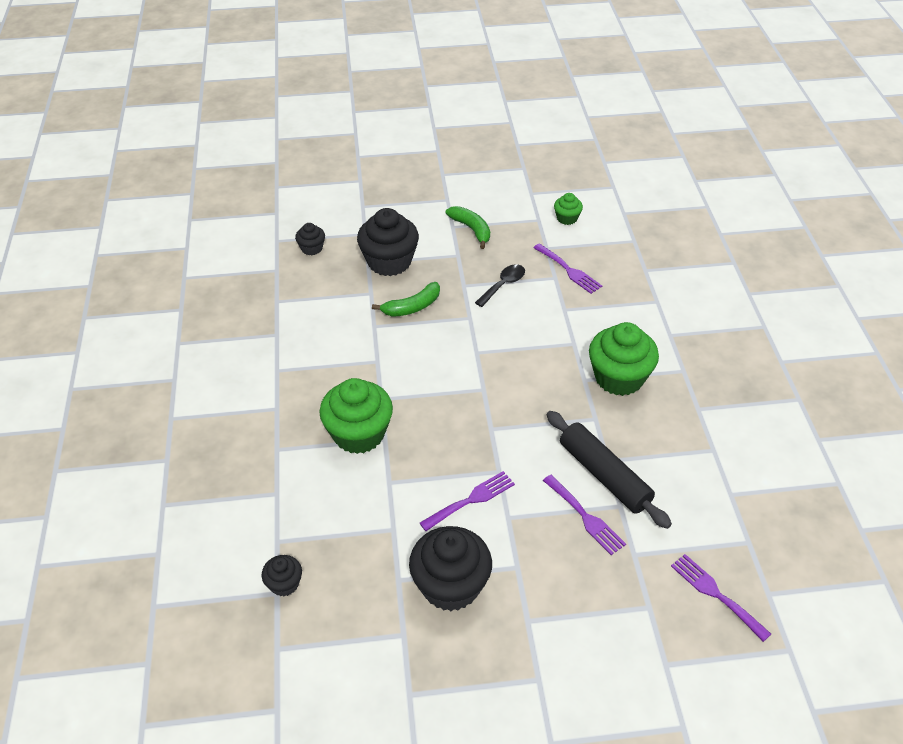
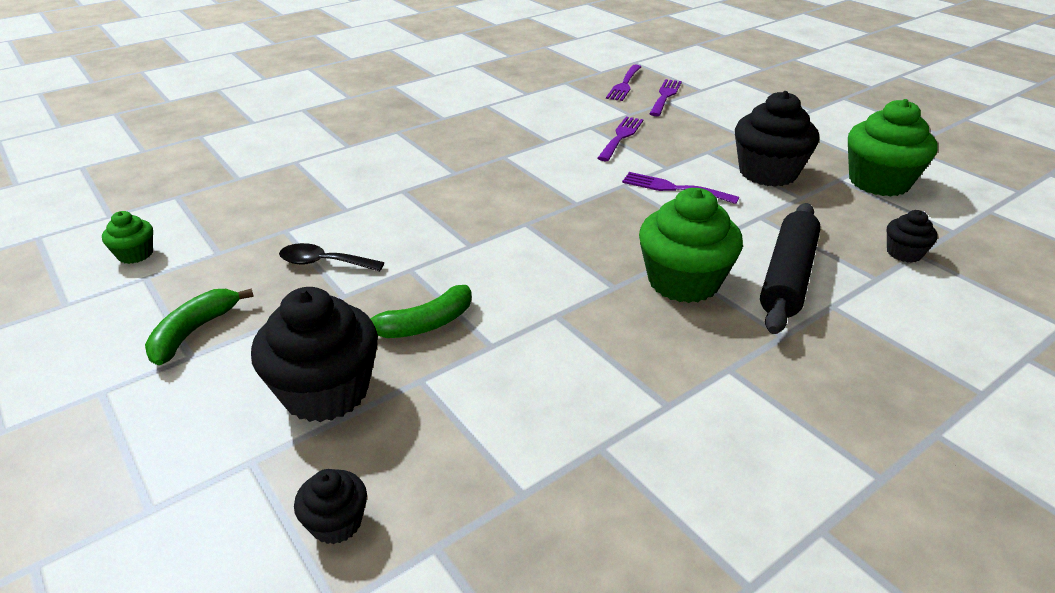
camera: 120 degrees left, 10 degrees down
green banana [372,282,440,317] -> green banana turned 120 degrees clockwise [370,285,472,338]
purple fork [533,243,602,294] -> purple fork moved to [649,79,682,116]
black rolling pin [547,411,672,529] -> black rolling pin moved to [760,203,821,334]
green cupcake [589,322,659,396] -> green cupcake moved to [848,99,938,197]

